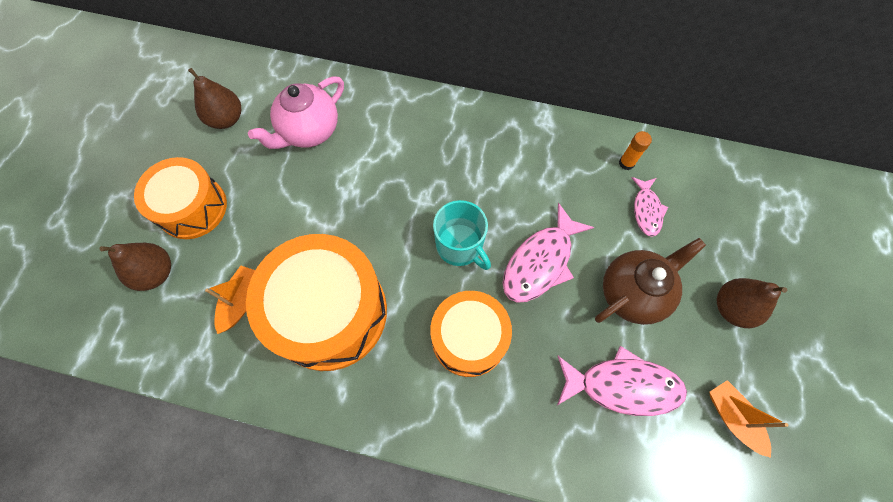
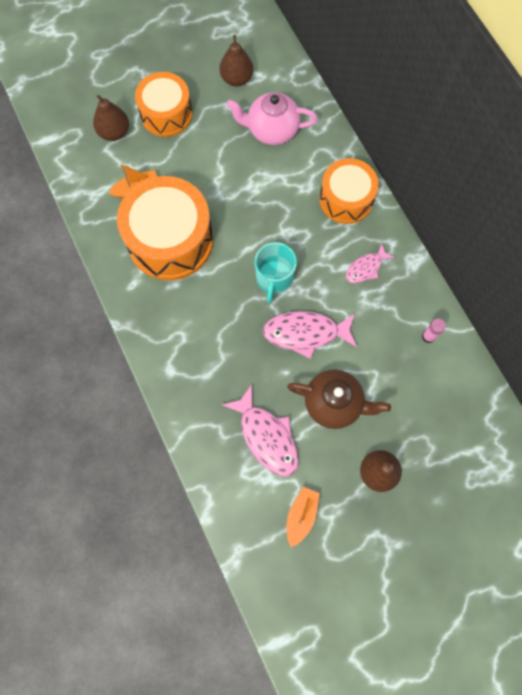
camera: 50 degrees right, 5 degrees up
orange drum [431,291,512,377] -> orange drum moved to [319,158,379,224]
orange glue stick [619,131,652,170] -> pink glue stick [422,318,446,343]
pink fish [632,177,668,237] -> pink fish moved to [346,243,395,283]

